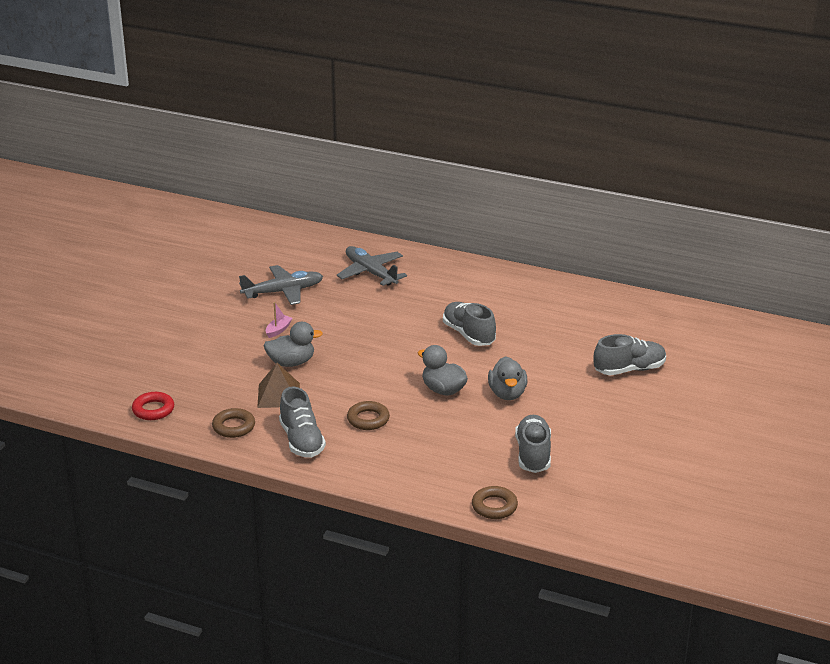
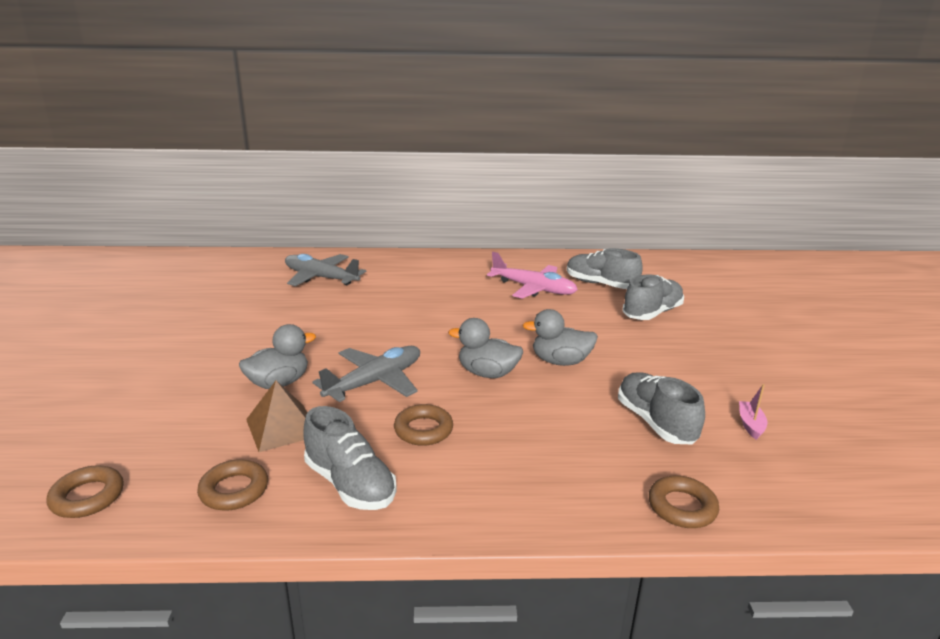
camera: 25 degrees left, 5 degrees down
red ring [132,392,174,420] -> brown ring [47,465,124,518]
grey plane [239,265,323,305] -> grey plane moved to [312,346,420,402]
pink boat [266,302,293,338] -> pink boat moved to [739,384,768,440]
grey shoe [443,302,496,346] -> grey shoe moved to [567,248,643,289]
grey duck [488,356,527,400] -> grey duck turned 120 degrees clockwise [522,309,598,366]
none -> pink plane [487,252,578,299]

